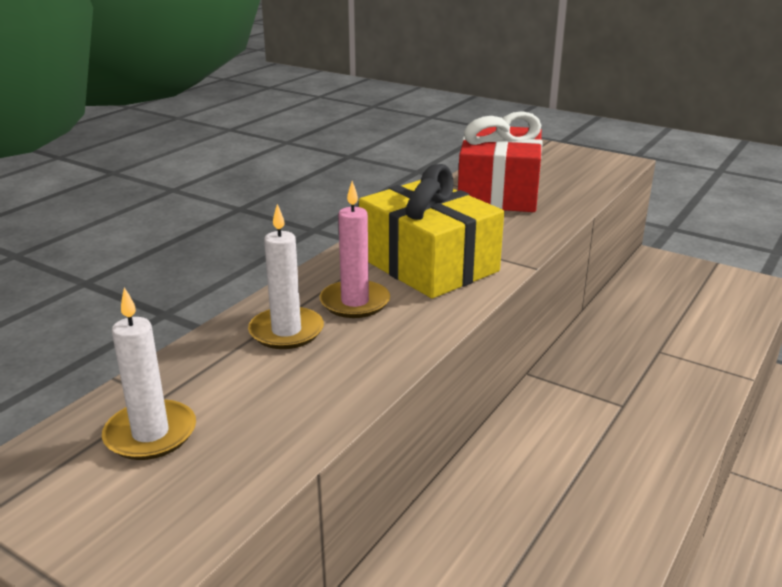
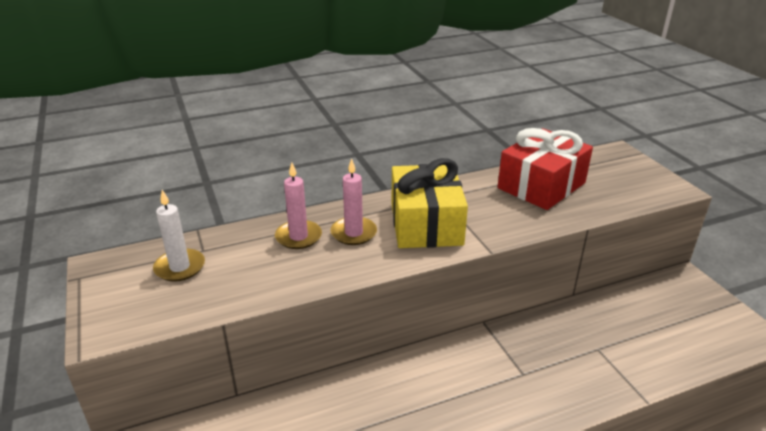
camera: 35 degrees right, 5 degrees up
white candle [248,204,324,349] -> pink candle [275,163,322,249]

